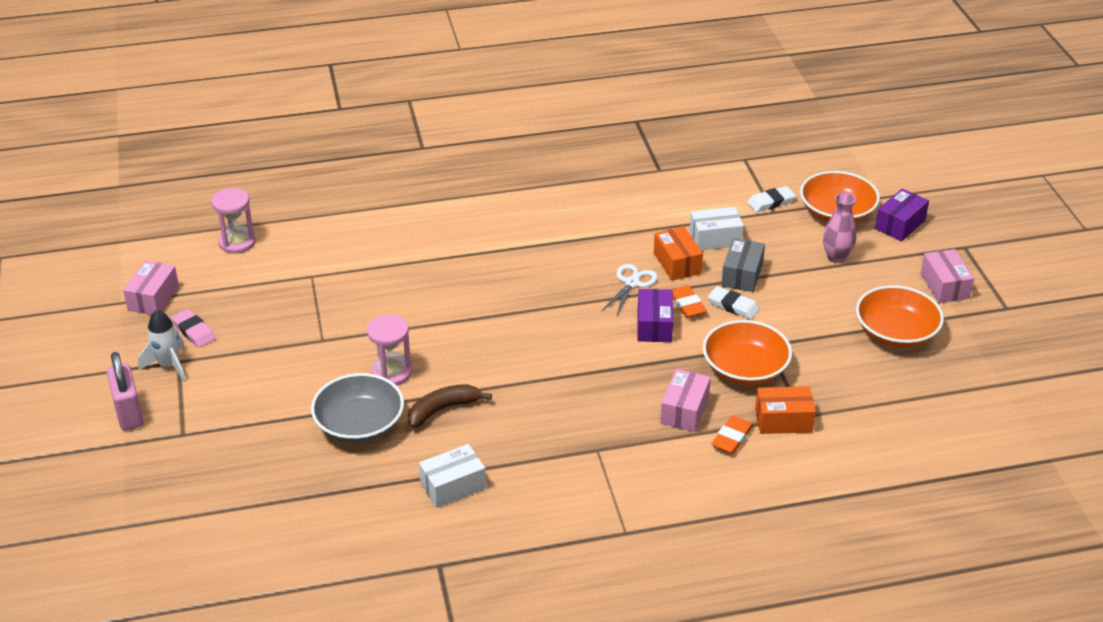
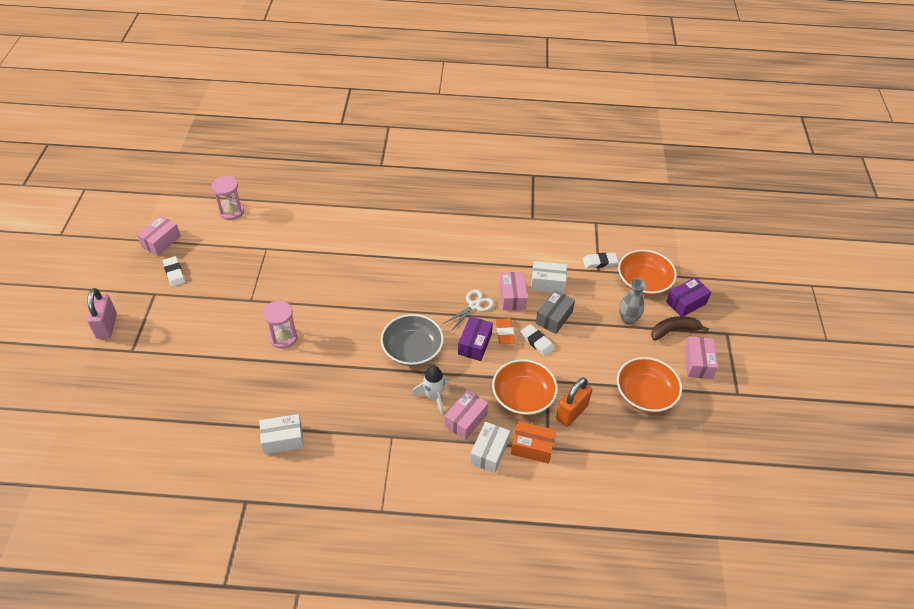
camera: 15 degrees right, 10 degrees up
white rocket [138,310,186,382] -> white rocket moved to [412,366,447,415]
pink eraser [171,309,216,348] -> white eraser [163,256,185,287]
grey bowl [311,373,404,443] -> grey bowl moved to [381,314,444,366]
brown banana [408,384,492,428] -> brown banana moved to [651,316,709,341]
orange box [654,226,703,281] -> pink box [500,272,528,310]
orange eraser [711,416,754,454] -> white box [470,421,510,473]
pink vase [823,192,856,263] -> grey vase [619,278,647,325]
none -> orange padlock [556,377,592,427]

